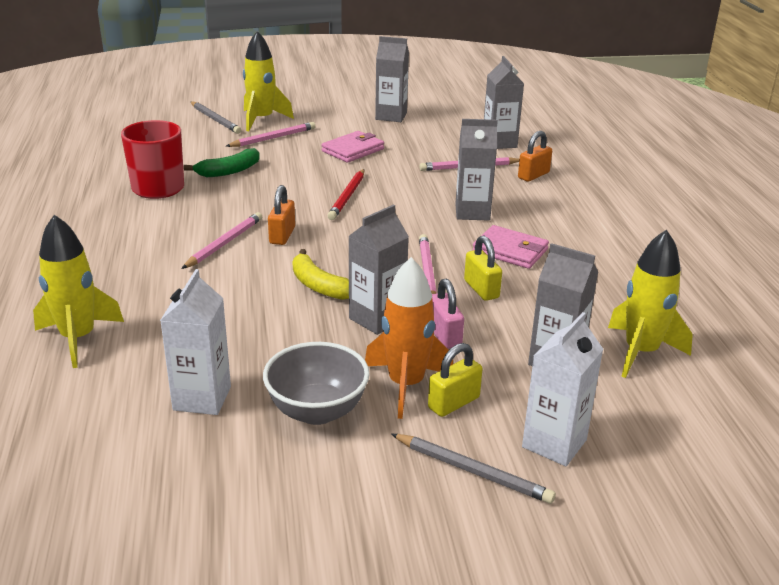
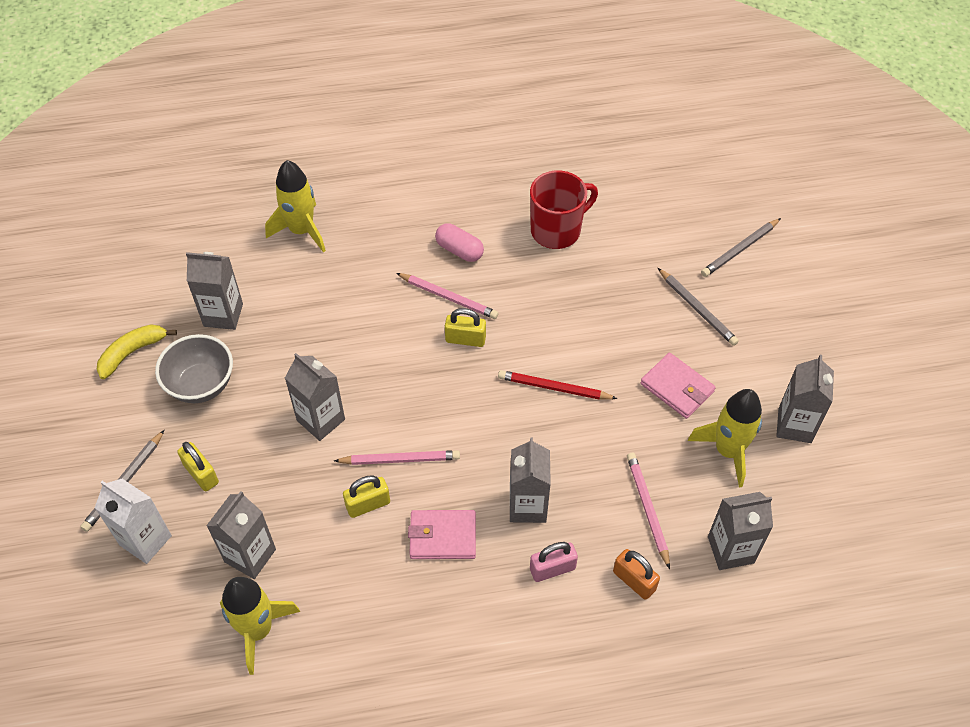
camera: 90 degrees right, 25 degrees up
white carton [160,269,231,415] -> grey carton [186,252,243,330]
green banana [184,148,260,177] -> none
pink pencil [226,122,315,147] -> grey pencil [658,268,739,346]
yellow rocket [243,31,294,131] -> yellow rocket moved to [688,389,762,488]
orange padlock [268,185,295,245] -> yellow padlock [445,308,486,347]
yellow banana [292,249,349,300] -> yellow banana moved to [97,325,177,379]
orange rocket [365,257,453,419] -> none
pink padlock [432,279,464,349] -> pink padlock moved to [530,542,578,582]
pink wallet [472,225,549,269] -> pink wallet turned 60 degrees clockwise [408,510,476,559]
none -> pink capsule [435,224,484,262]

